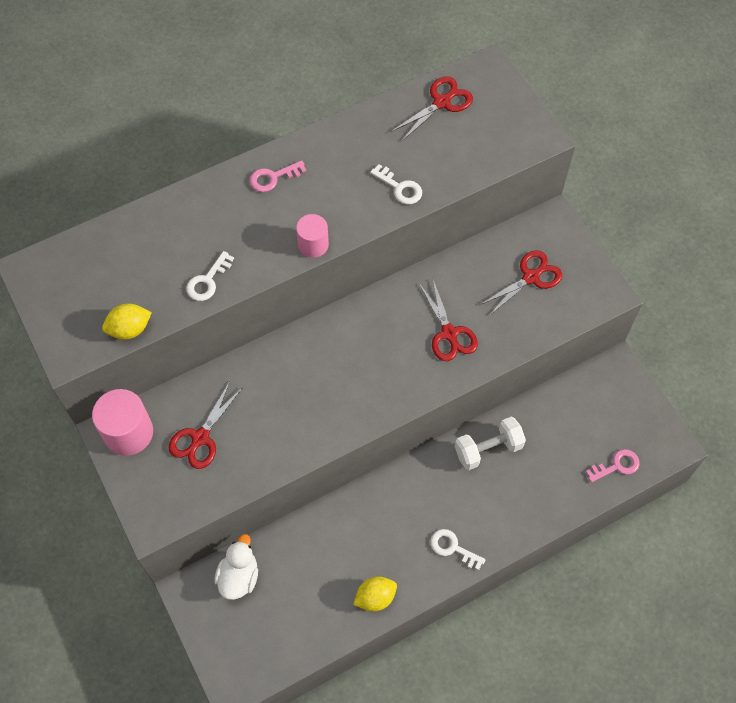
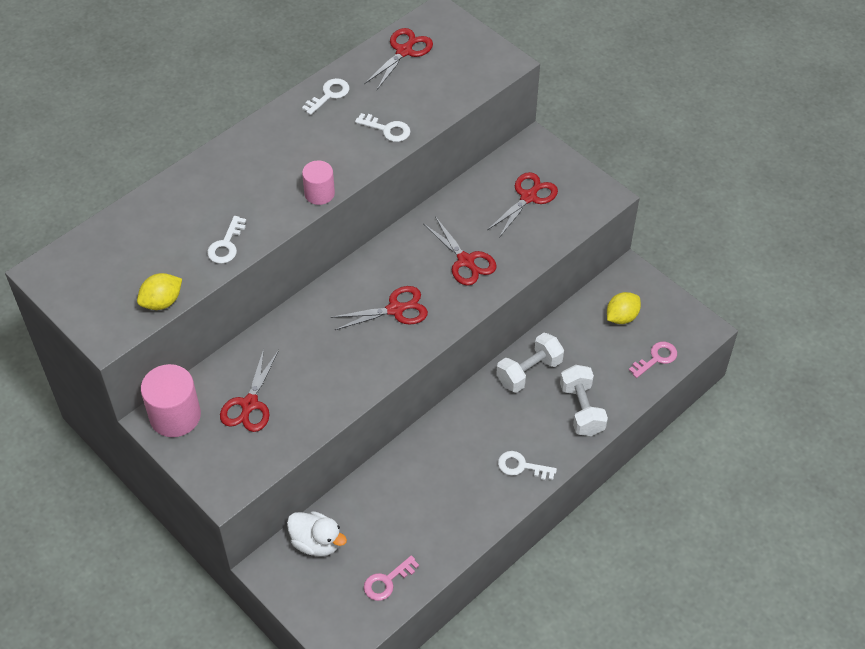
camera: 15 degrees left, 10 degrees down
white duck [214,534,258,600] -> white duck turned 120 degrees clockwise [287,511,347,557]
pink key [249,160,307,192] -> pink key moved to [364,555,419,601]
yellow lemon [353,577,397,611] -> yellow lemon moved to [607,292,641,324]
none -> white key [302,78,349,115]
none -> red scissors [331,286,428,330]
none -> white dumbbell [560,365,608,436]

